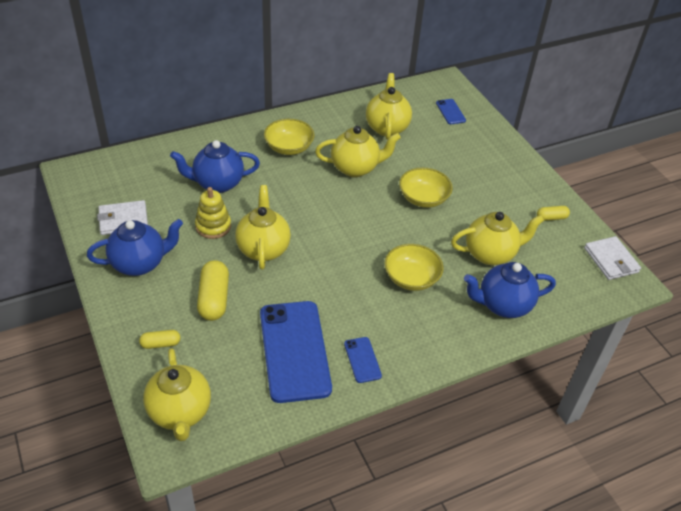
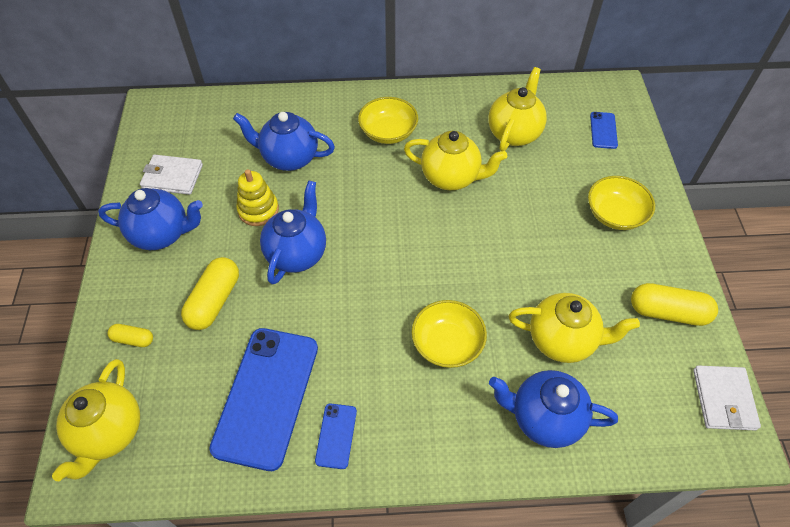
camera: 25 degrees right, 10 degrees up
yellow teapot [235,185,291,270] -> blue teapot [260,181,326,285]
yellow bowl [399,168,453,208] -> yellow bowl moved to [588,176,655,230]
yellow capsule [537,206,570,221] -> yellow capsule [631,283,718,326], size x1.82

